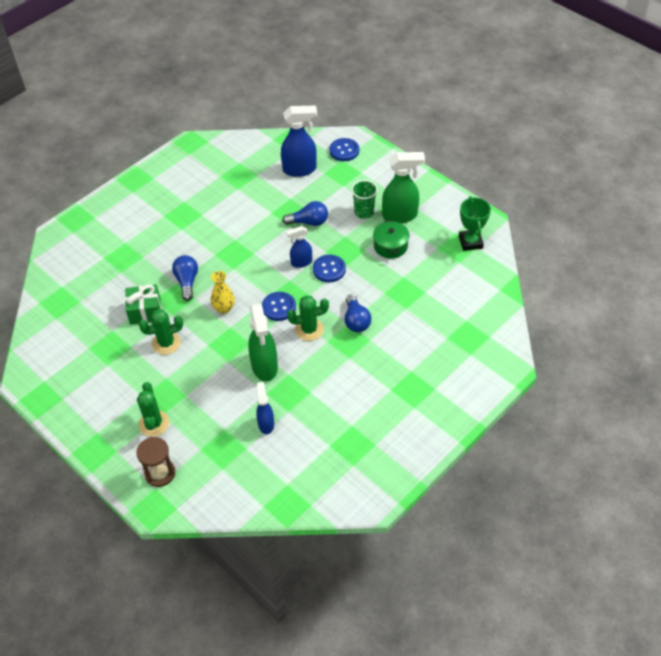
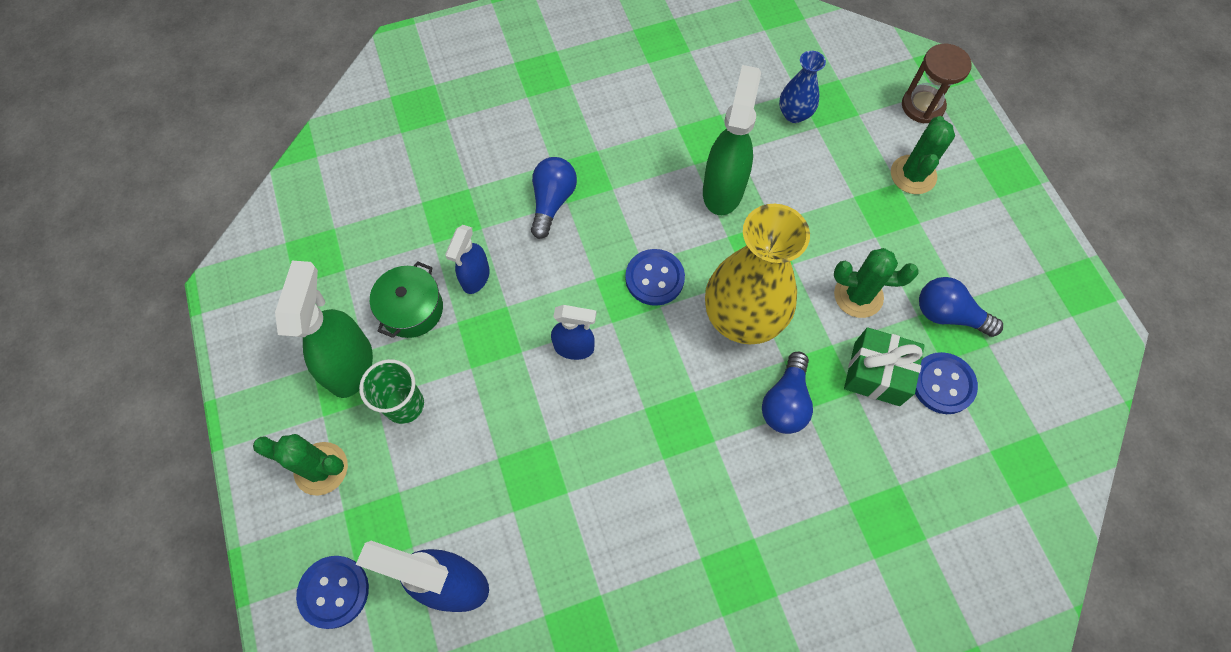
camera: 155 degrees left, 15 degrees up
yellow vase [211,271,235,314] -> yellow vase [705,204,810,344], size x2.02
blue spray bottle [256,382,274,434] -> blue spray bottle moved to [445,225,490,294]
blue light bulb [282,201,328,226] -> blue light bulb moved to [919,277,1003,337]
green cactus [287,295,329,341] -> green cactus moved to [253,434,348,496]
blue button [313,255,346,282] -> blue button moved to [915,352,978,414]
green spray bottle [382,152,425,223] -> green spray bottle turned 75 degrees clockwise [275,261,373,398]
green trophy [459,196,491,251] -> none
none -> blue vase [779,51,826,123]

